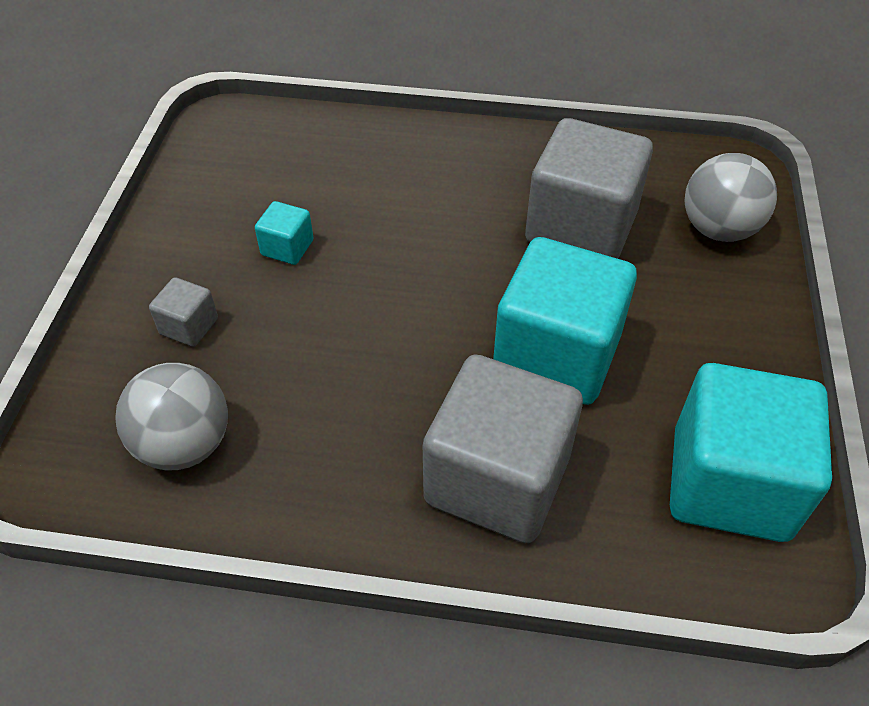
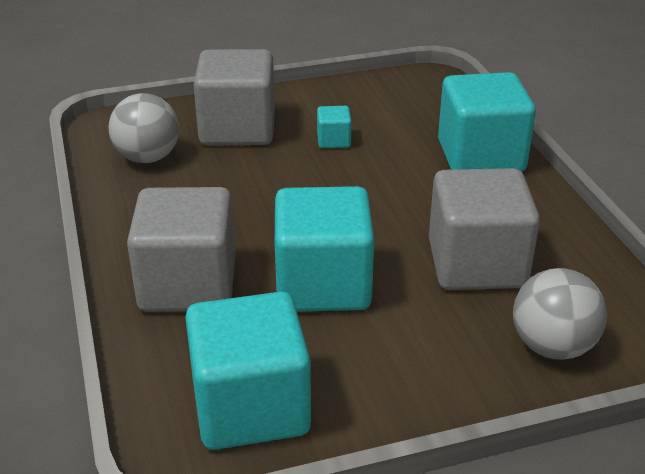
camera: 65 degrees right, 15 degrees down
grey cube [149,277,218,347] -> grey cube [194,49,275,145], size x2.30
none -> turquoise cube [438,72,536,172]

